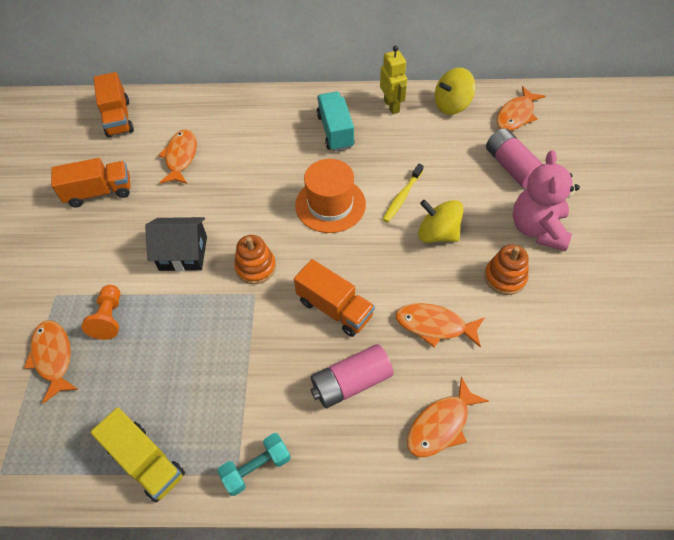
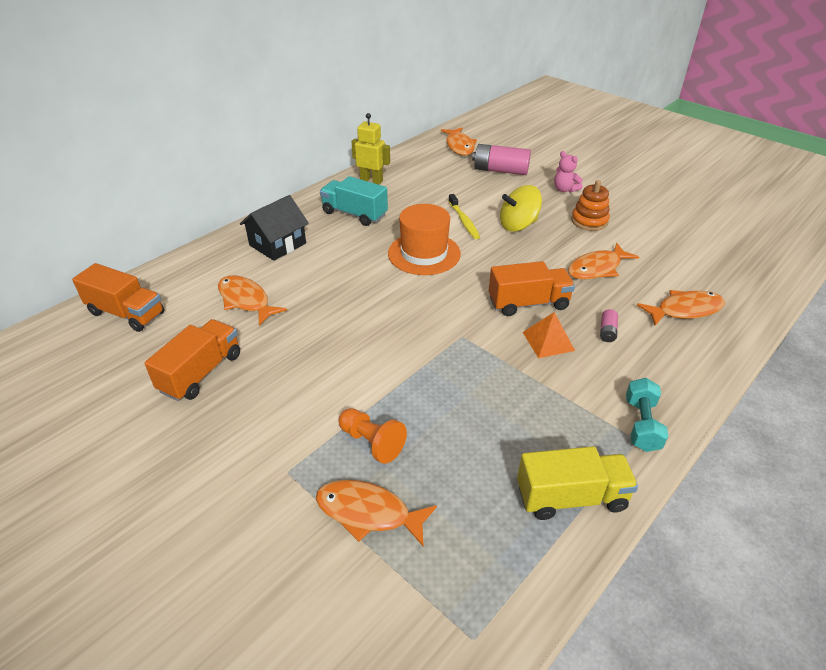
camera: 50 degrees left, 15 degrees down
black house [145,217,207,271] -> black house moved to [240,195,309,261]
orange stacking toy [234,235,276,284] -> none
pink battery [310,344,393,409] -> pink battery [600,309,618,342], size x0.46
orange fish [407,377,489,457] -> orange fish turned 105 degrees counterclockwise [637,290,725,326]
yellow spinning top [435,68,476,115] -> none
pink teddy bear [513,150,580,251] -> pink teddy bear [554,151,583,193], size x0.51
none -> orange pyramid [523,312,575,358]

